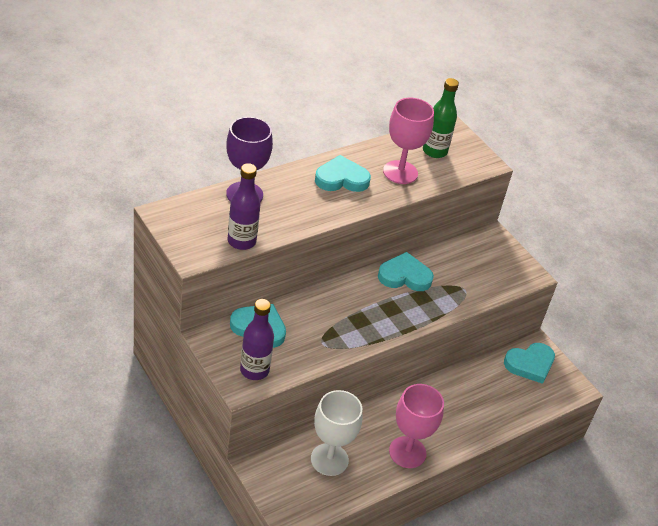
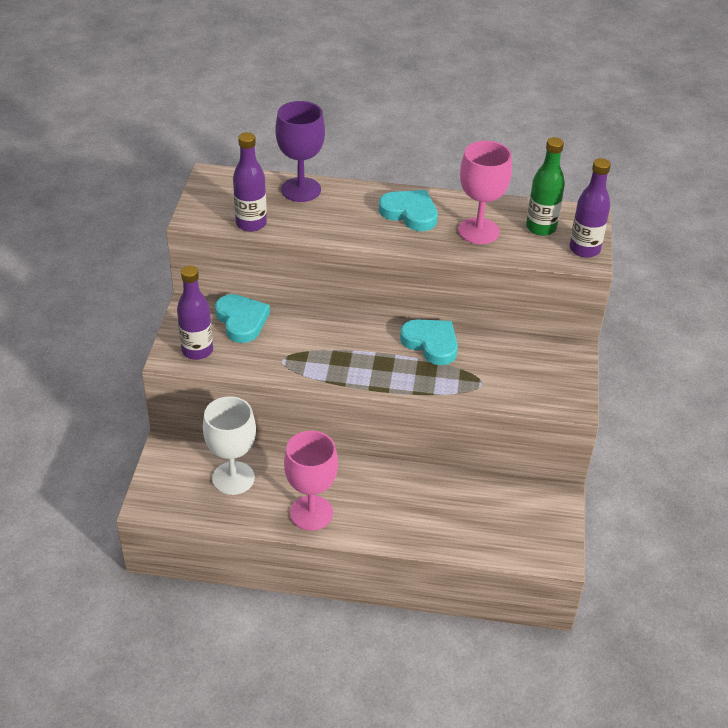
camera: 45 degrees right, 0 degrees up
turquoise heart [504,343,555,384] -> none
none -> purple bottle [569,158,611,258]

